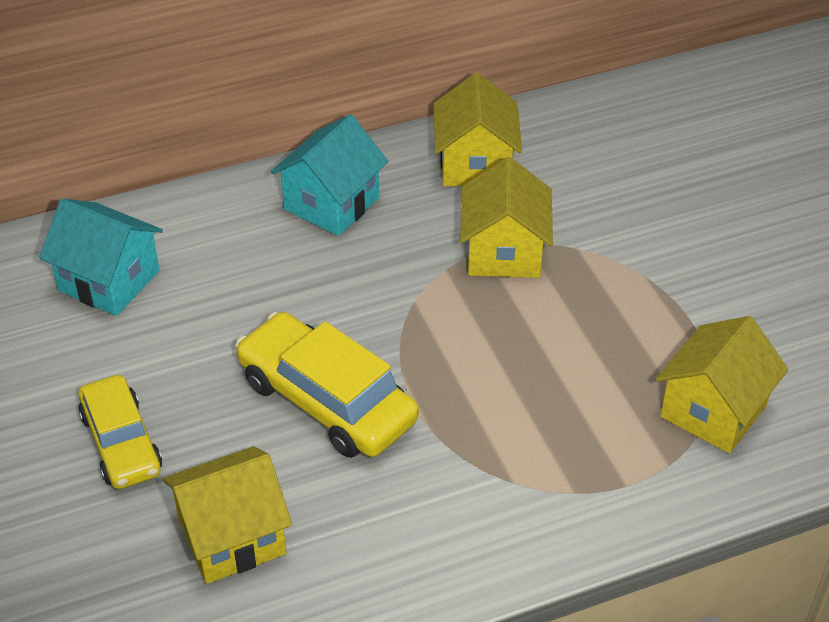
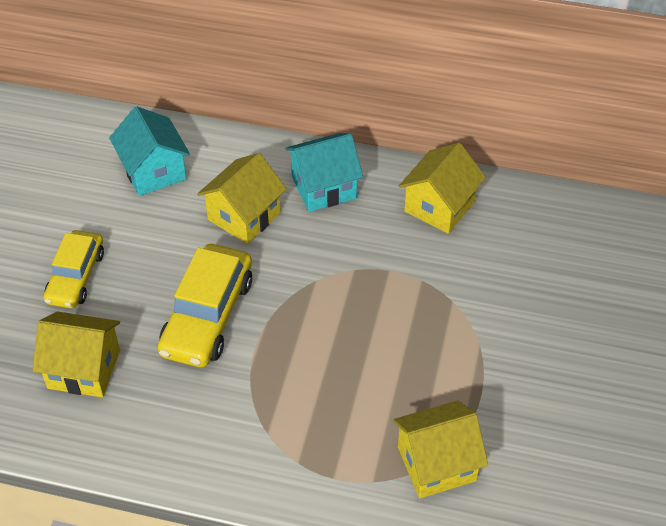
camera: 35 degrees right, 5 degrees up
yellow car [236,312,419,458] -> yellow car turned 150 degrees counterclockwise [158,244,252,367]
yellow house [460,157,553,278] -> yellow house moved to [197,153,287,244]

